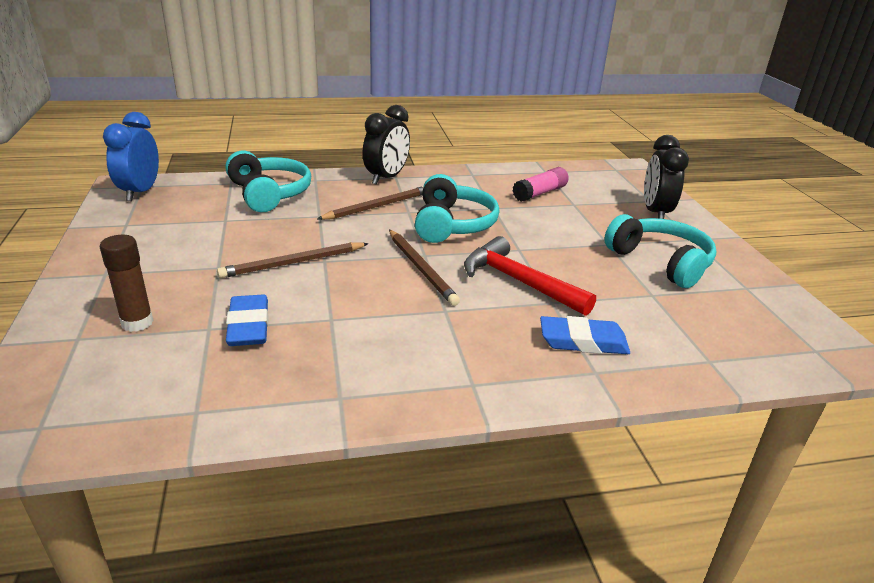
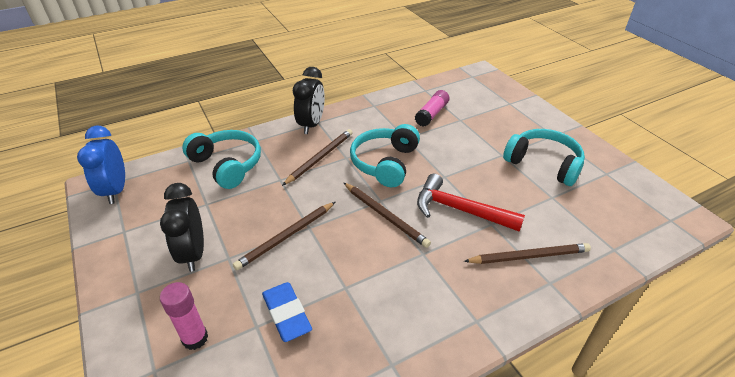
camera: 15 degrees left, 10 degrees up
brown glue stick [100,235,154,332] -> pink glue stick [160,282,208,350]
turquoise headphones [415,174,499,243] -> turquoise headphones turned 150 degrees counterclockwise [350,124,420,187]
blue eraser [540,316,630,354] -> brown pencil [464,243,591,264]
black clock [644,135,689,219] -> black clock moved to [160,183,204,272]

